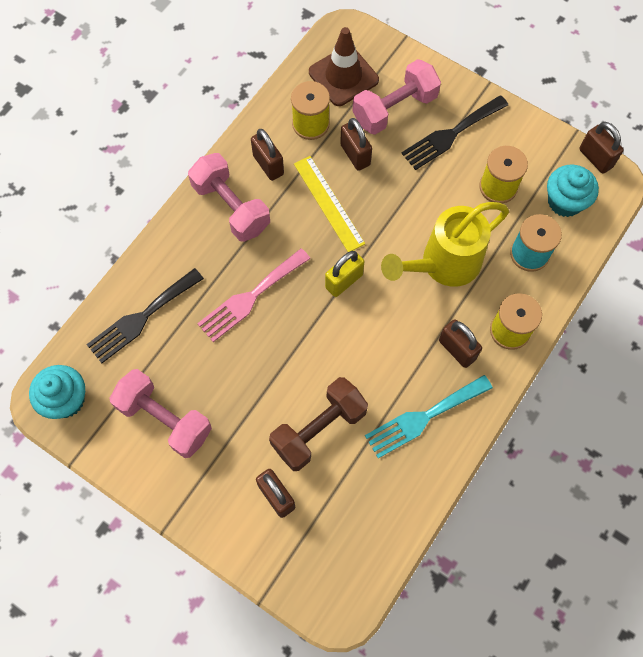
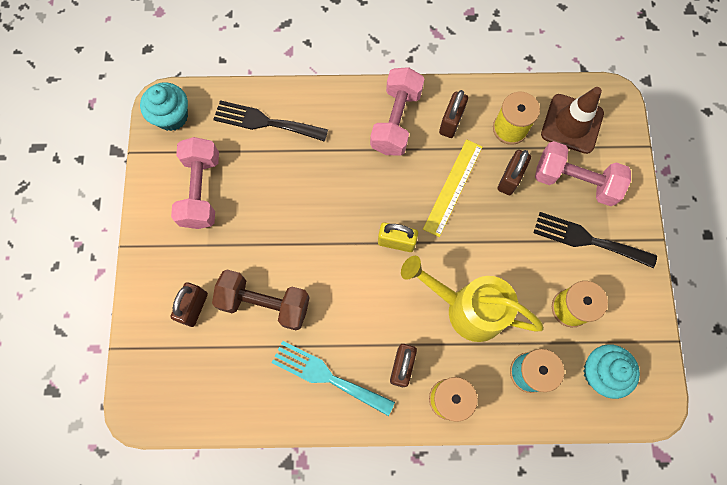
camera: 55 degrees right, 5 degrees up
pink fork [197,248,311,342] -> none
brown padlock [579,122,624,174] -> none

